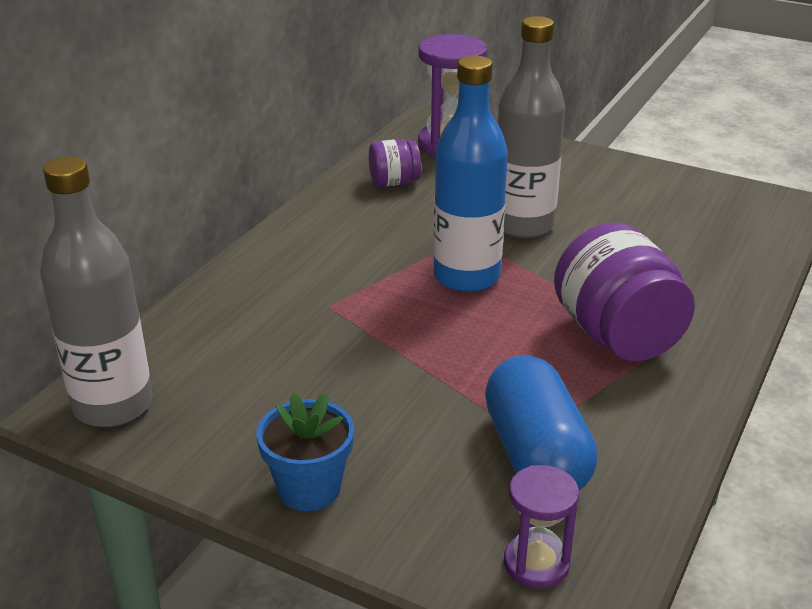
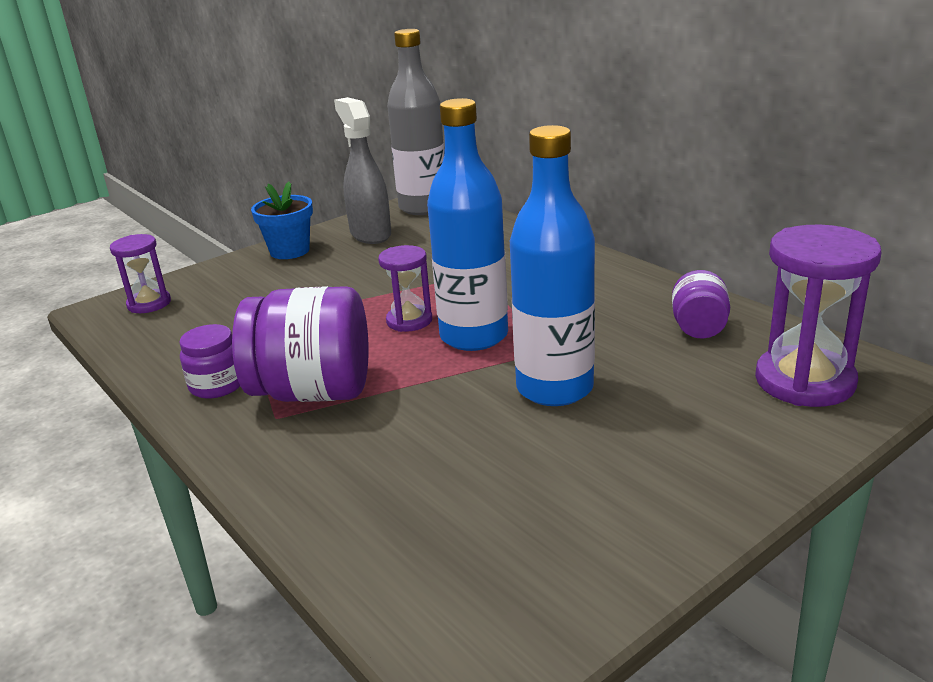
camera: 115 degrees right, 5 degrees down
blue capsule [485,355,598,491] -> none
grey bottle [498,16,565,238] -> blue bottle [510,125,595,406]
none -> purple jar [179,324,240,399]
none -> grey spray bottle [334,97,391,244]
none -> purple hourglass [378,245,432,332]

